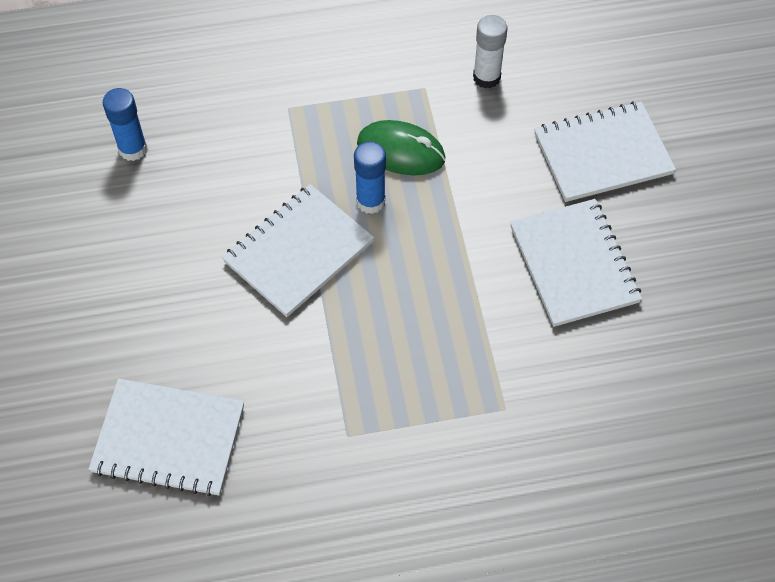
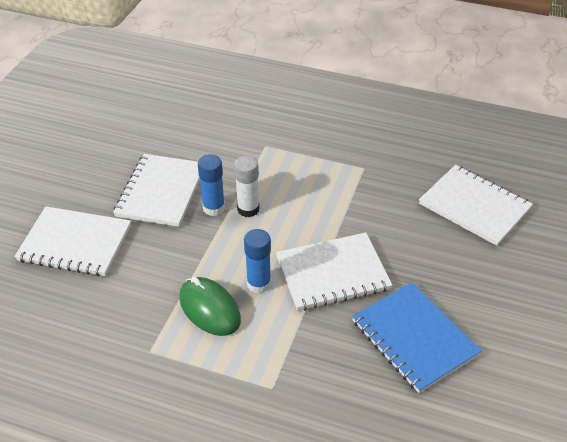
camera: 150 degrees left, 15 degrees down
blue glue stick [103,88,147,161] -> blue glue stick moved to [198,154,225,216]
white glue stick [473,15,507,89] -> white glue stick moved to [234,156,260,217]
none -> blue notebook [352,282,482,393]

